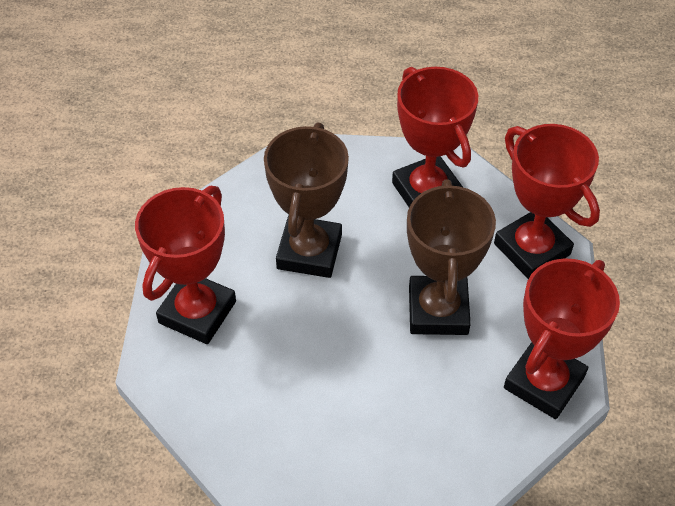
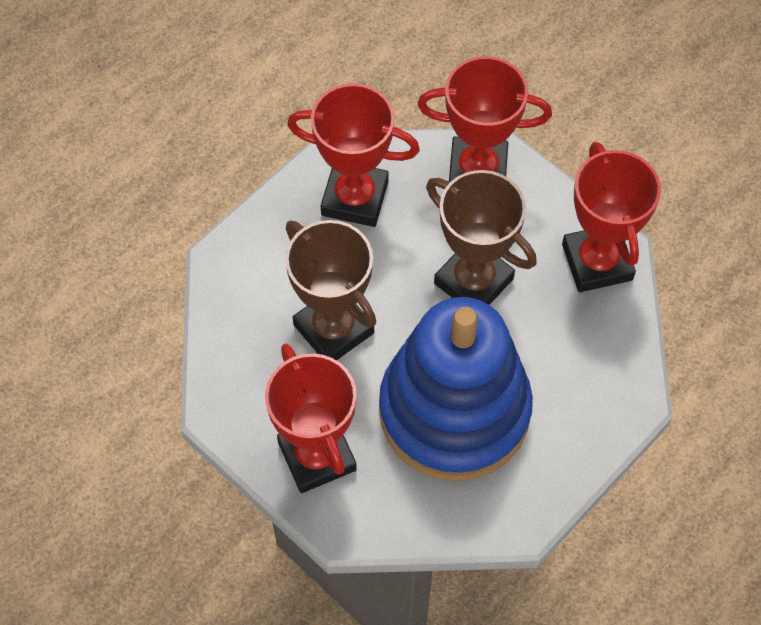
camera: 50 degrees left, 10 degrees up
none -> blue stacking toy [379,297,533,481]

